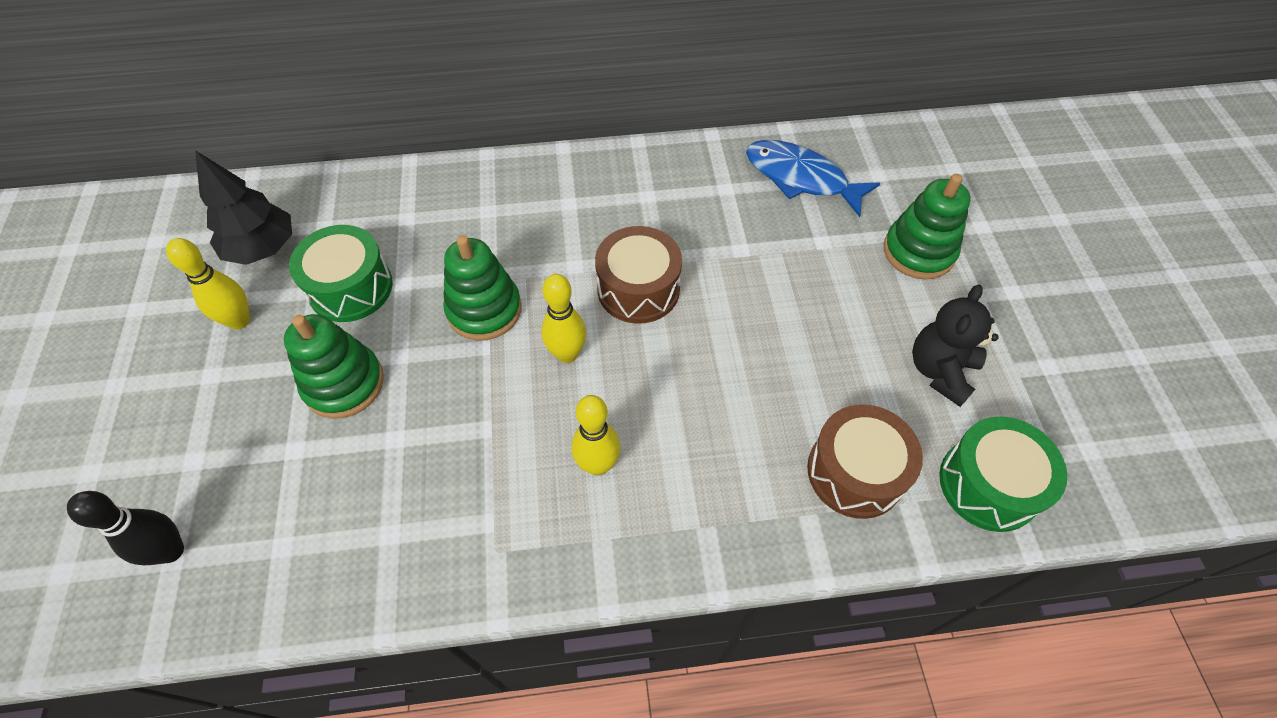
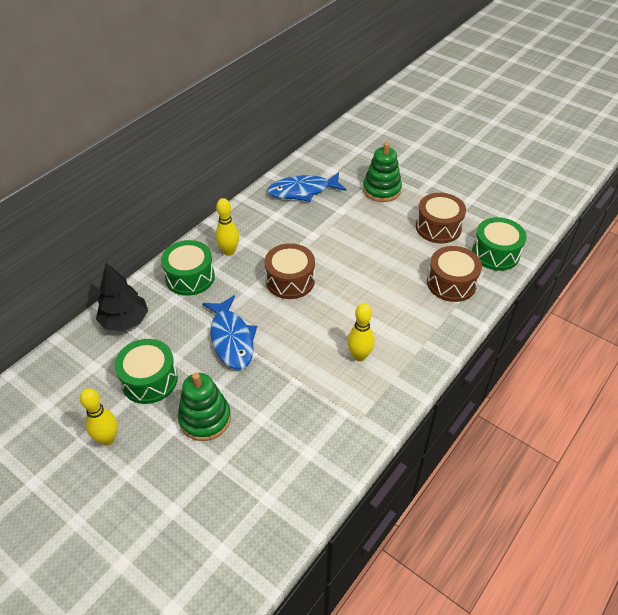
camera: 45 degrees left, 10 degrees down
black bowling pin [67,491,184,566] -> none
black tree [195,150,292,265] -> black tree moved to [96,263,148,331]
green stacking toy [443,235,522,341] -> blue fish [202,295,257,369]
yellow bowling pin [541,274,586,363] -> yellow bowling pin moved to [215,198,239,256]
black teddy bear [912,285,999,407] -> brown drum [416,193,466,243]
none -> green drum [161,240,215,296]

